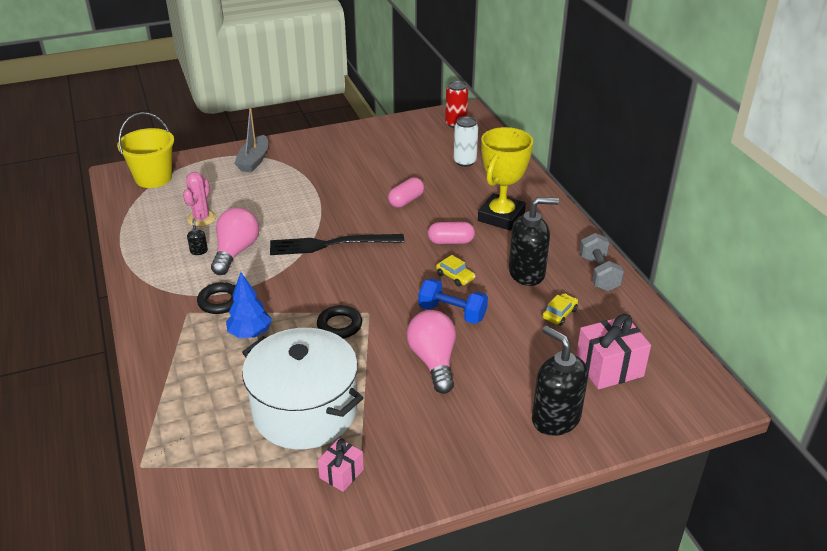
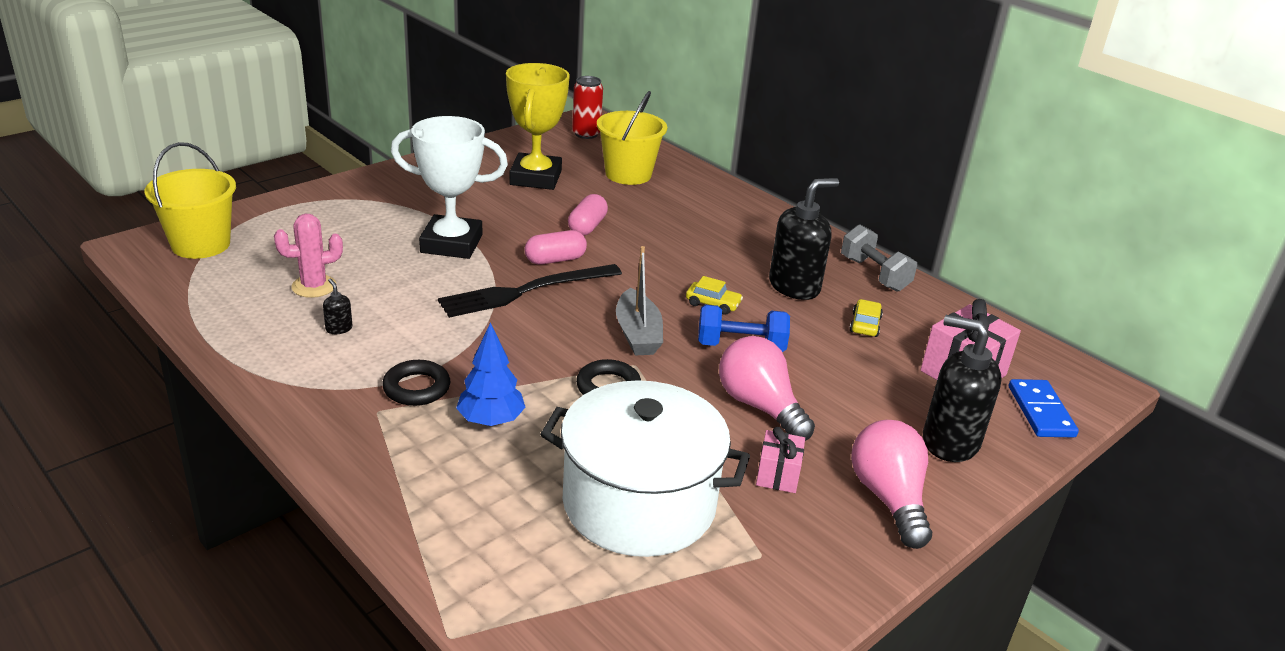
camera: 25 degrees left, 5 degrees down
pink cactus [183,172,216,227] -> pink cactus turned 75 degrees clockwise [274,213,343,298]
pink light bulb [211,207,259,275] -> pink light bulb moved to [851,420,932,549]
grey boat [234,108,268,173] -> grey boat moved to [616,246,663,355]
pink gift [318,438,364,492] -> pink gift moved to [756,427,805,493]
pink capsule [428,222,475,244] -> pink capsule moved to [525,230,587,265]
white can [454,116,478,167] -> yellow bucket [597,91,667,185]
yellow trophy [478,127,533,231] -> yellow trophy moved to [506,63,570,190]
none -> white trophy [391,116,508,259]
none -> blue domino [1009,379,1079,437]

